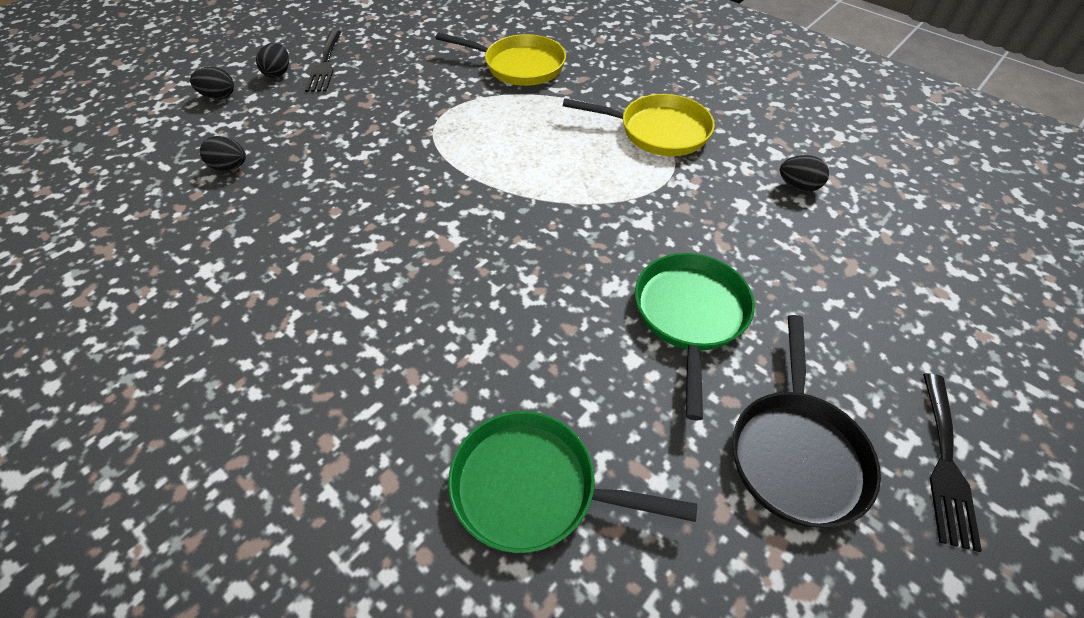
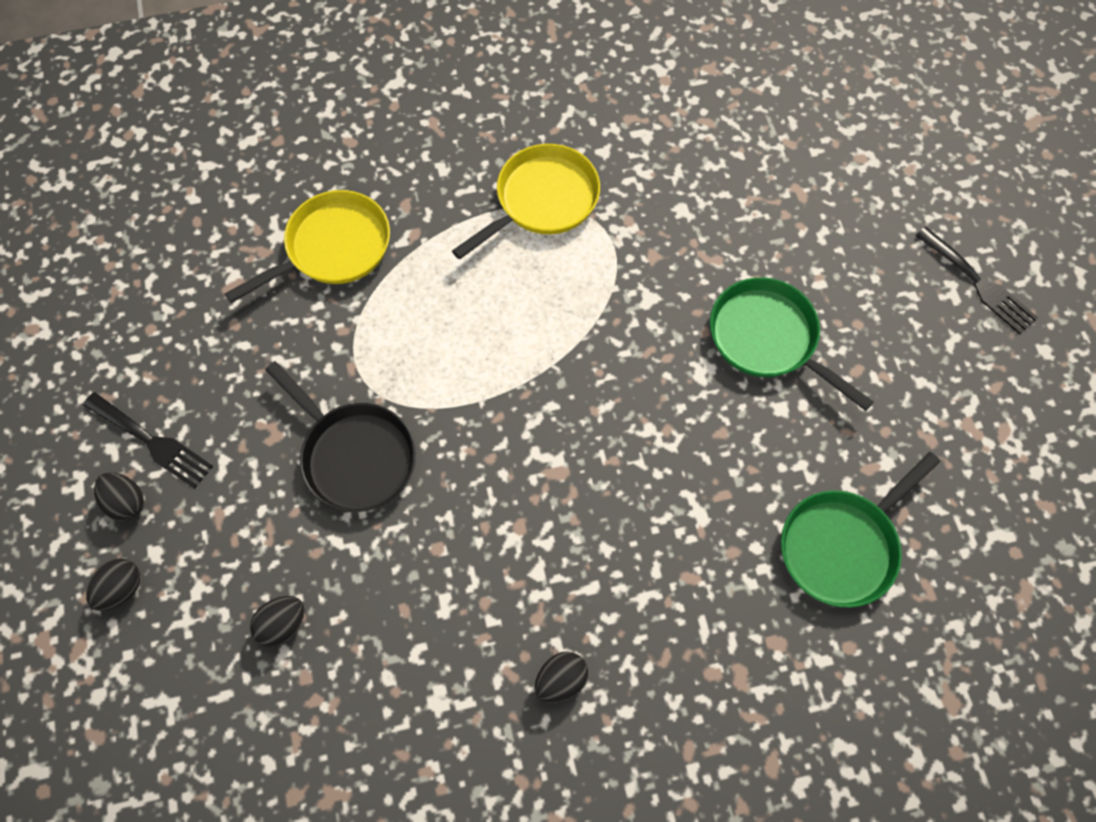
camera: 55 degrees left, 15 degrees up
black pan [732,315,881,528] -> black pan moved to [265,361,416,512]
black egg [780,155,829,192] -> black egg moved to [535,651,588,703]

